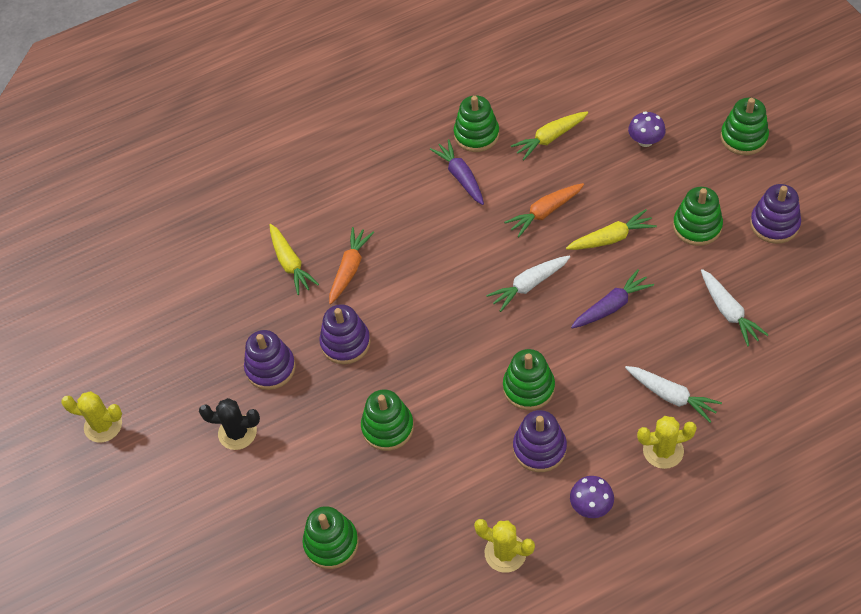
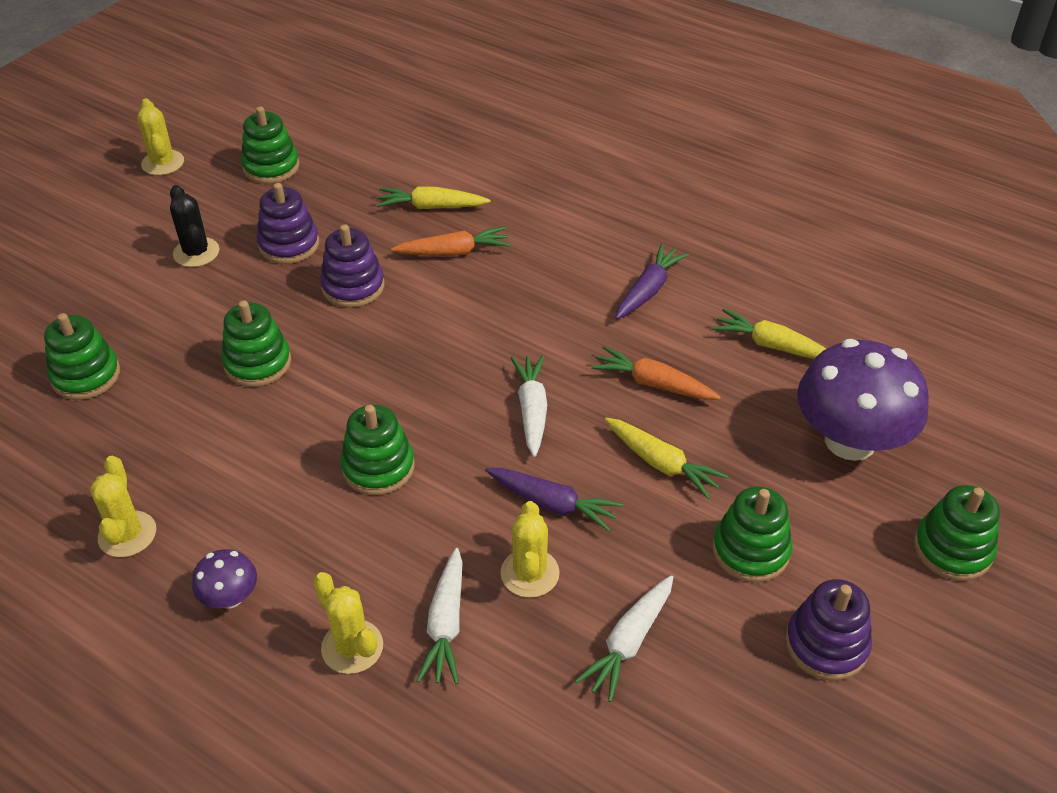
camera: 55 degrees right, 10 degrees down
yellow carrot [270,224,319,295] -> yellow carrot turned 60 degrees clockwise [376,186,490,209]
green stacking toy [454,95,499,152] -> green stacking toy moved to [241,106,300,184]
white carrot [486,255,570,312] -> white carrot turned 60 degrees clockwise [511,355,547,457]
purple stacking toy [513,410,567,472] -> none
purple mushroom [628,111,666,147] -> purple mushroom [797,339,929,461], size x2.20
none -> yellow cactus [500,501,560,598]

